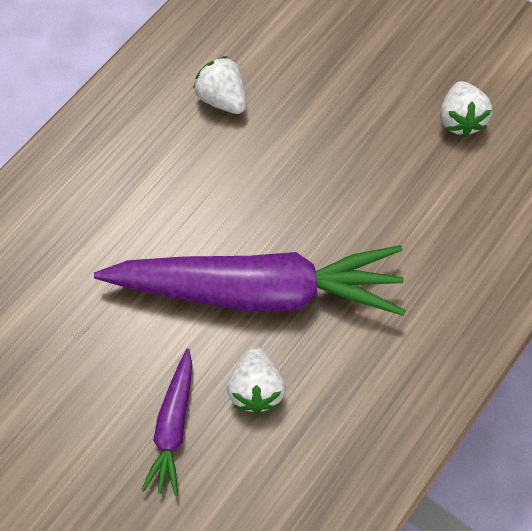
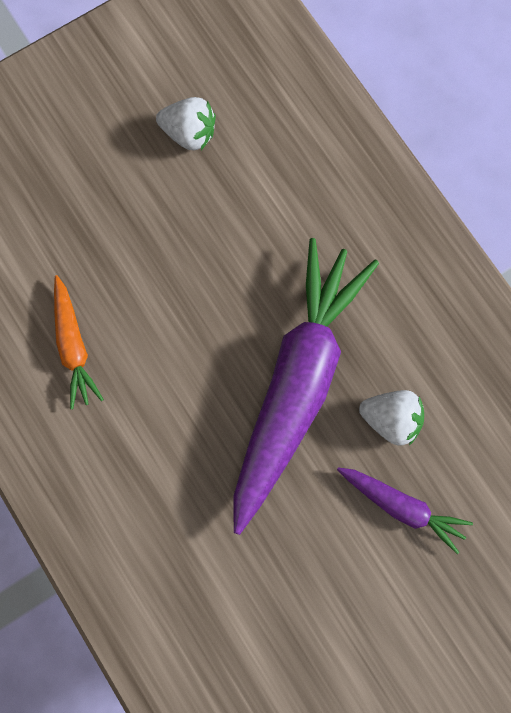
camera: 70 degrees left, 10 degrees up
white strawberry [193,56,247,114] -> orange carrot [54,275,104,409]

